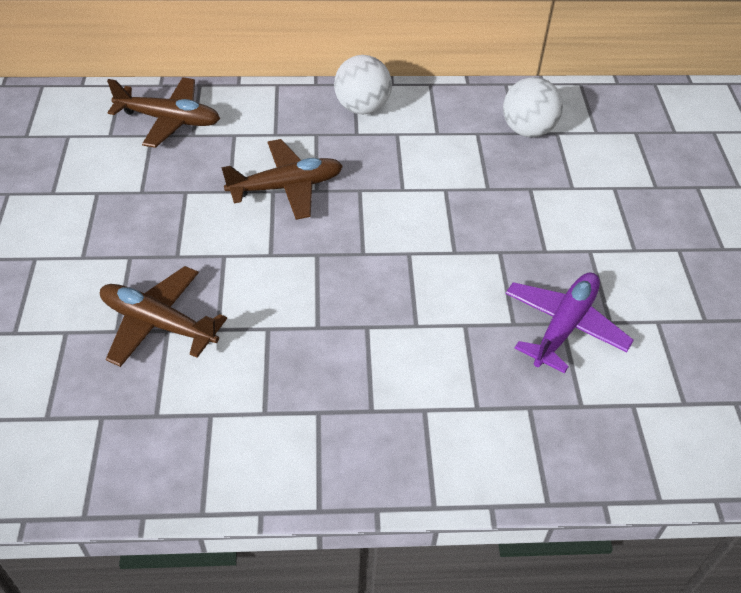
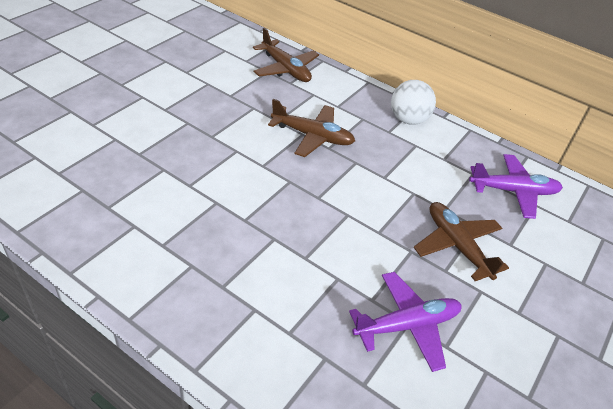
camera: 35 degrees right, 5 degrees down
brown plane [100,266,227,367] -> brown plane moved to [413,202,509,281]
white ball [503,77,563,137] -> purple plane [469,154,563,219]

